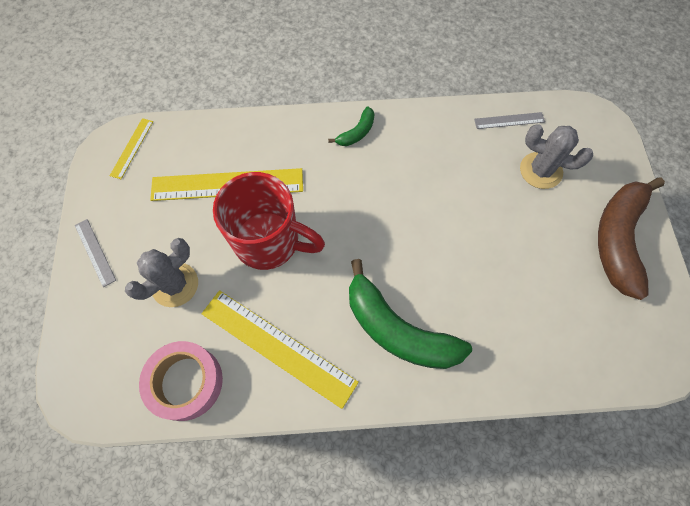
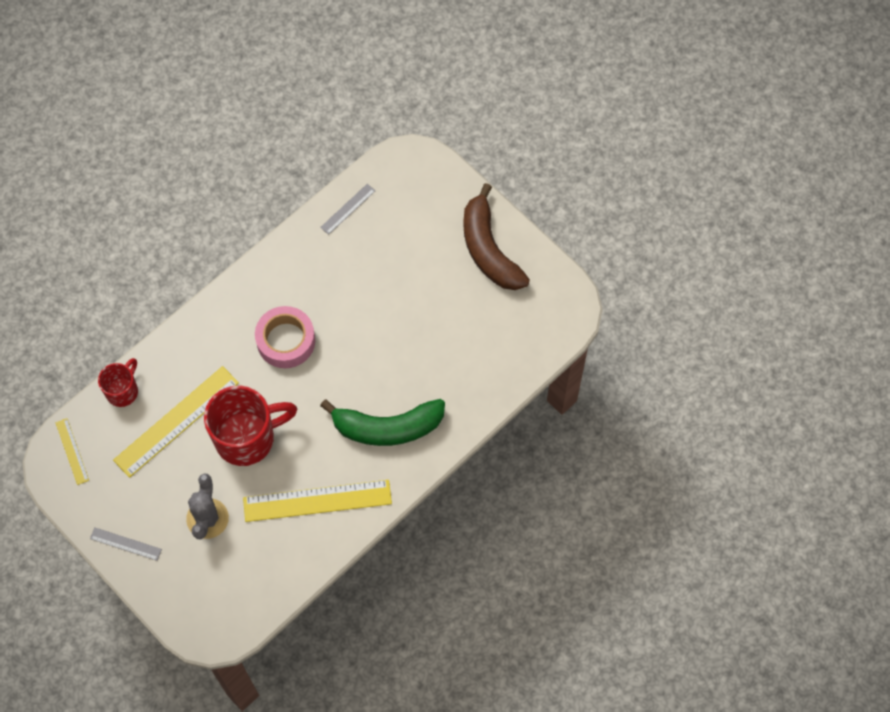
camera: 40 degrees left, 0 degrees up
pink tape [139,341,223,421] -> pink tape moved to [255,306,315,368]
green banana [328,107,374,146] -> none
grey cactus [520,124,593,189] -> none
none -> red mug [98,358,138,407]

